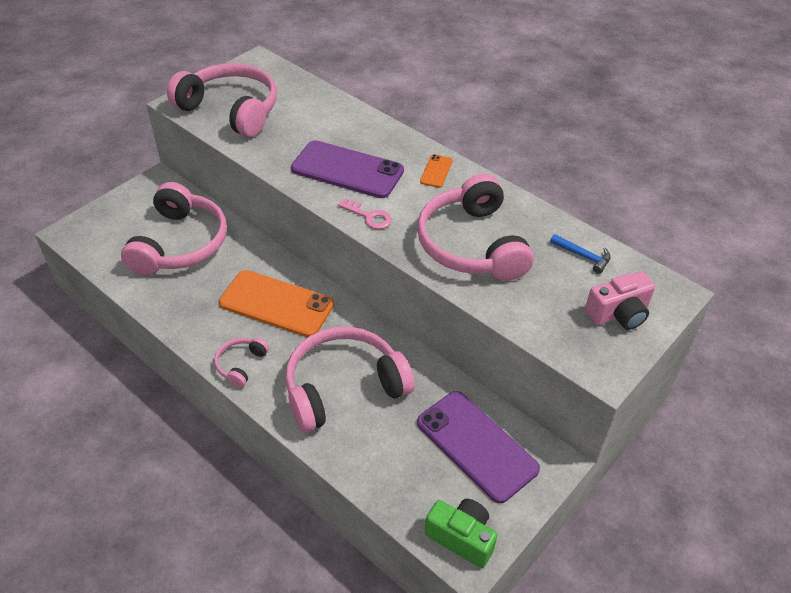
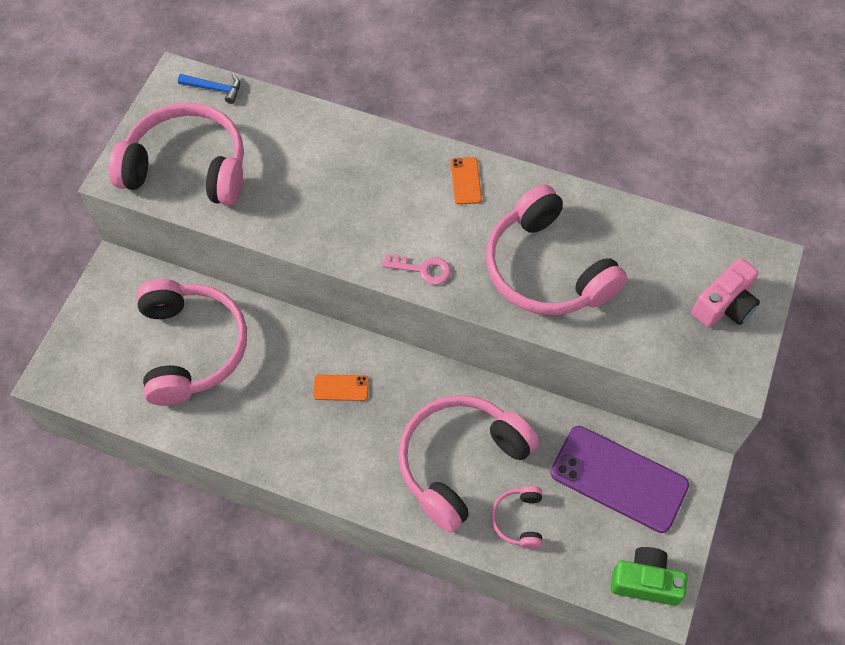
camera: 20 degrees left, 15 degrees up
pink headphones [214,338,269,387] -> pink headphones moved to [491,486,543,549]
orange phone [219,270,334,337] -> orange phone [313,374,369,401], size x0.44
purple phone [291,140,404,198] -> none
blue hammer [550,234,611,274] -> blue hammer moved to [178,74,240,104]

